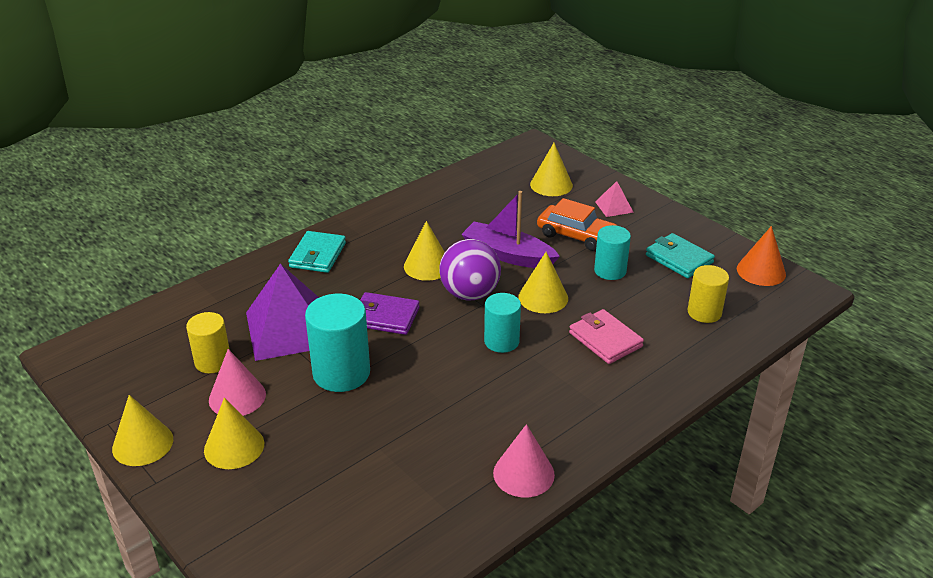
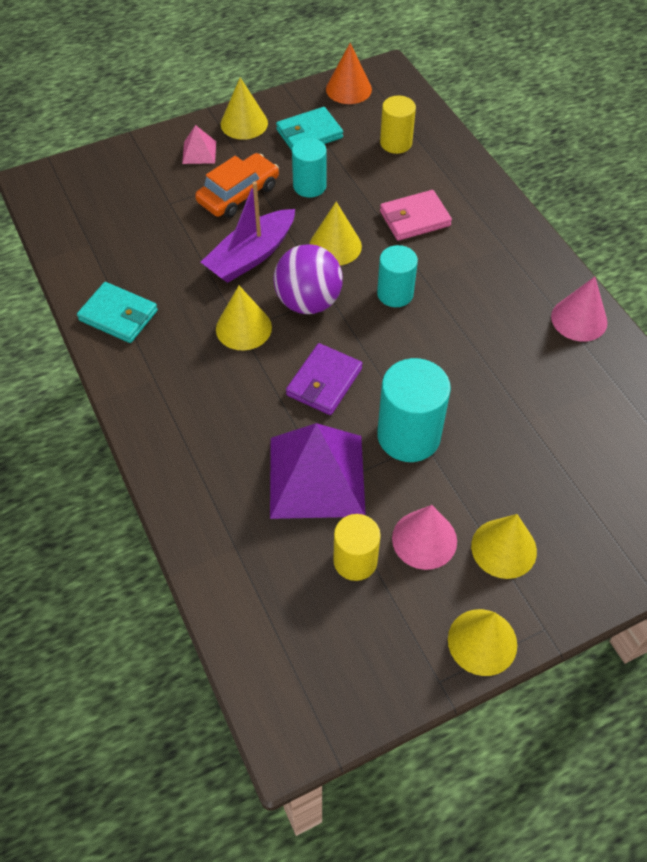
camera: 75 degrees left, 20 degrees up
turquoise wallet [288,231,346,273] -> turquoise wallet moved to [77,282,158,343]
yellow cone [530,143,573,196] -> yellow cone moved to [221,77,268,140]

